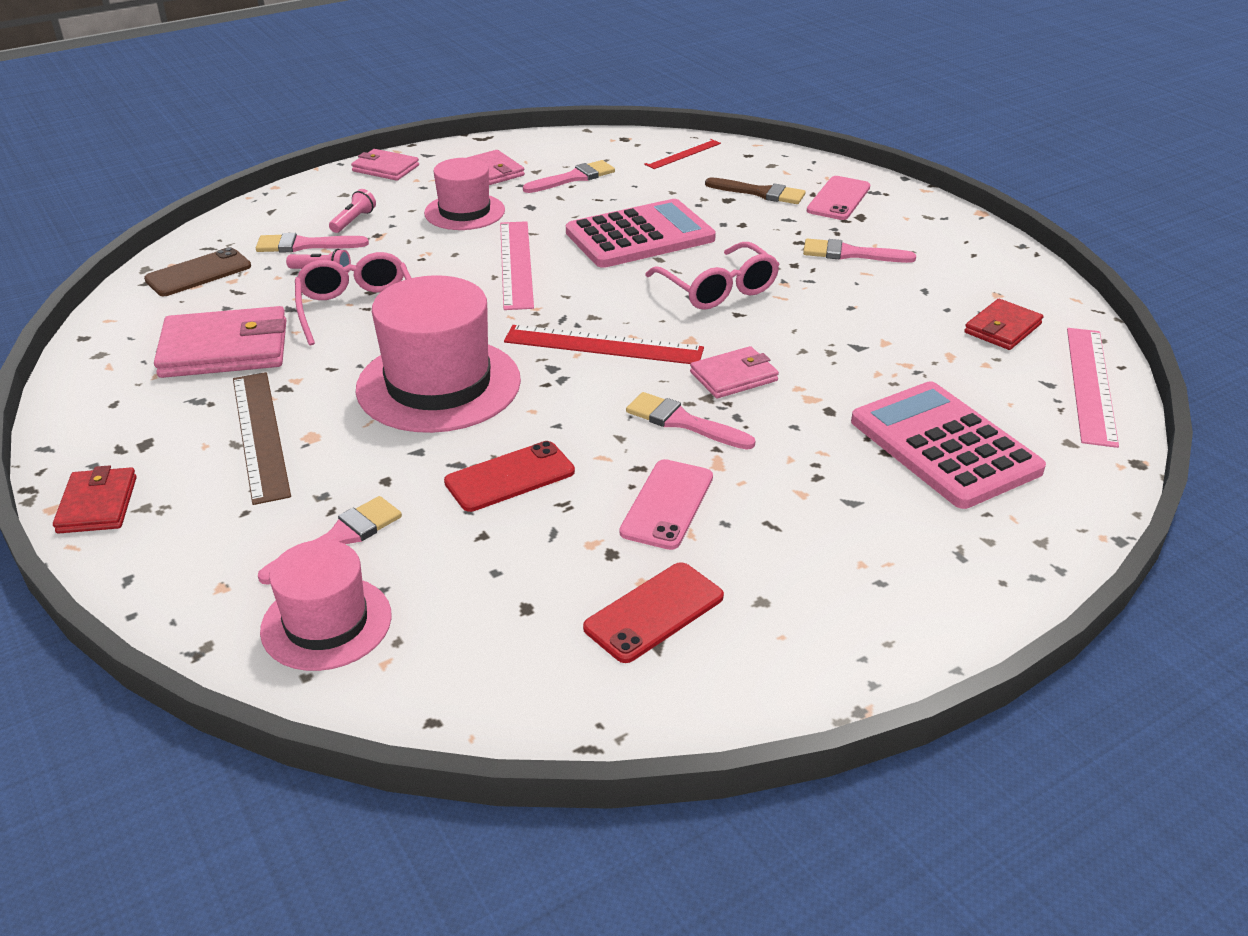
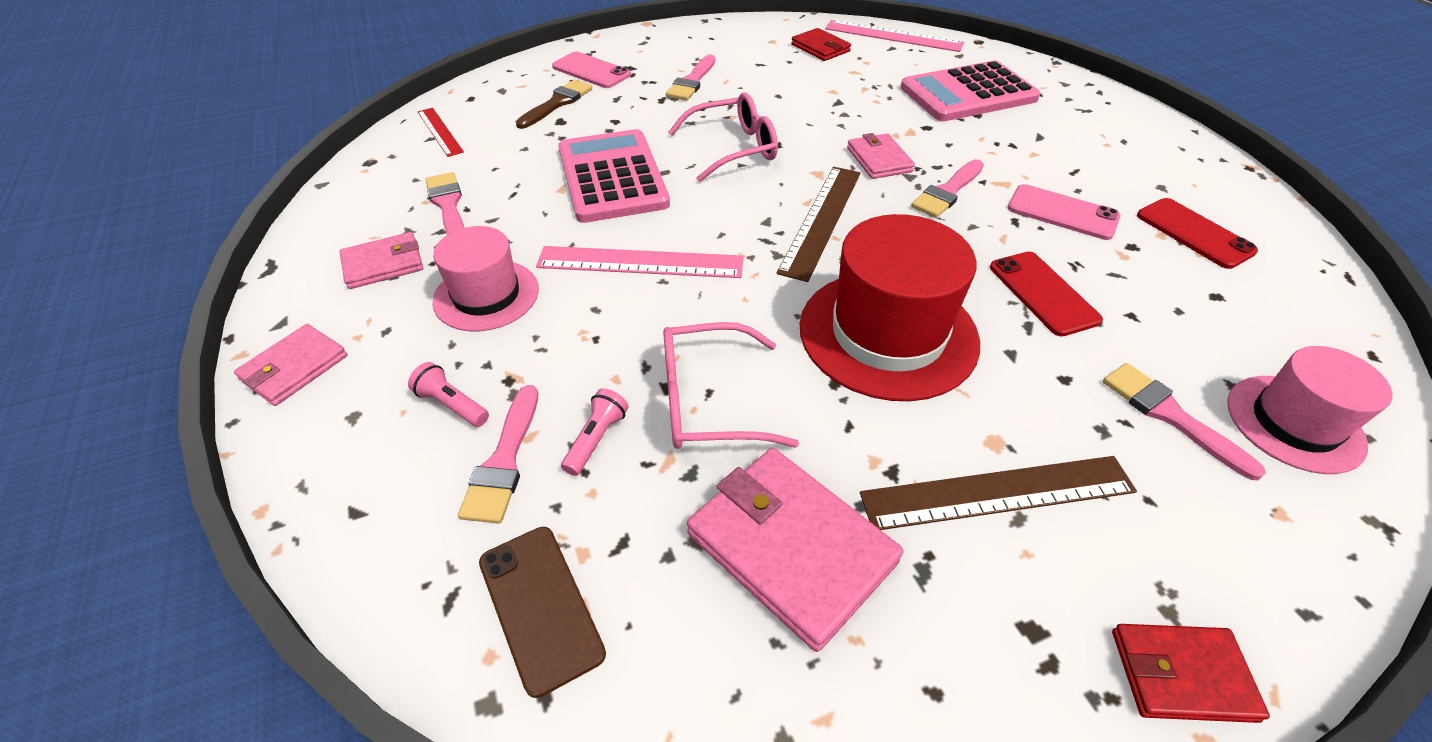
camera: 80 degrees left, 10 degrees up
pink wallet [154,306,286,378] -> pink wallet turned 45 degrees counterclockwise [687,448,903,652]
pink hat [356,275,521,433] -> red hat [800,214,980,401]
red ruler [504,325,704,364] -> brown ruler [777,167,861,282]

